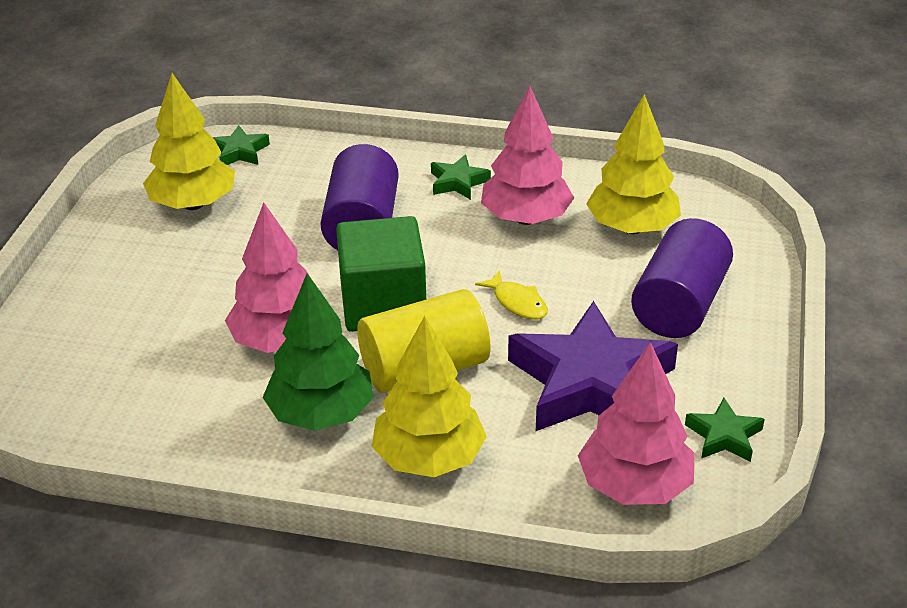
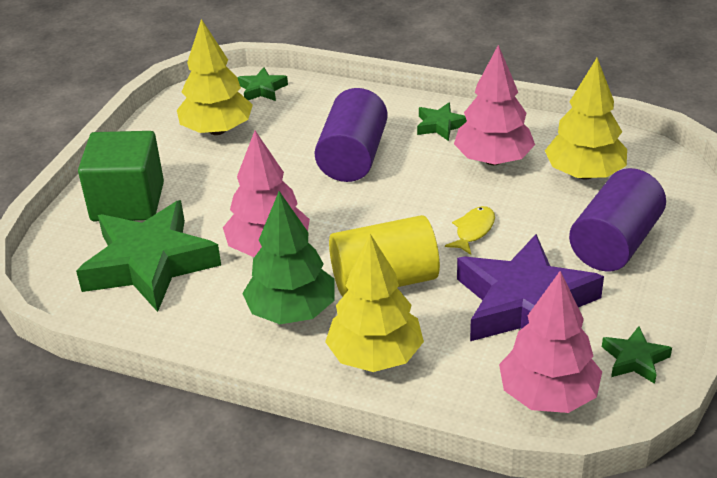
camera: 10 degrees right, 0 degrees up
green cube [336,216,426,332] -> green cube moved to [78,131,164,221]
yellow fish [475,270,548,320] -> yellow fish turned 120 degrees counterclockwise [445,206,495,255]
none -> green star [76,200,221,312]

